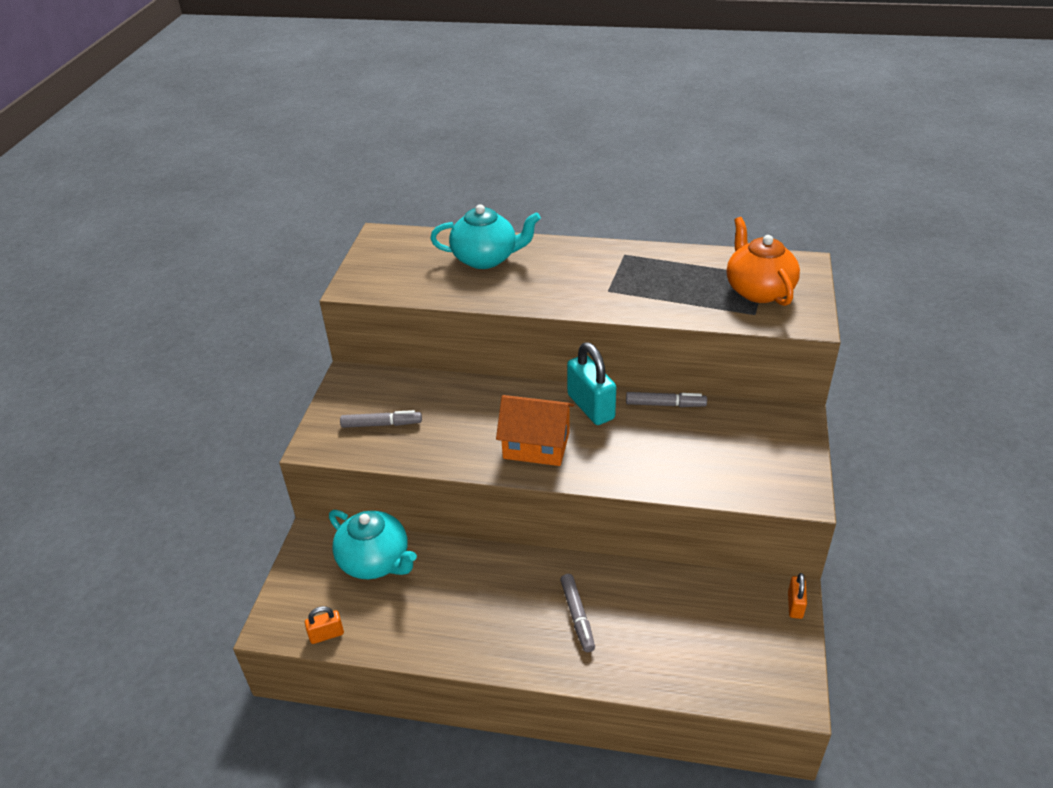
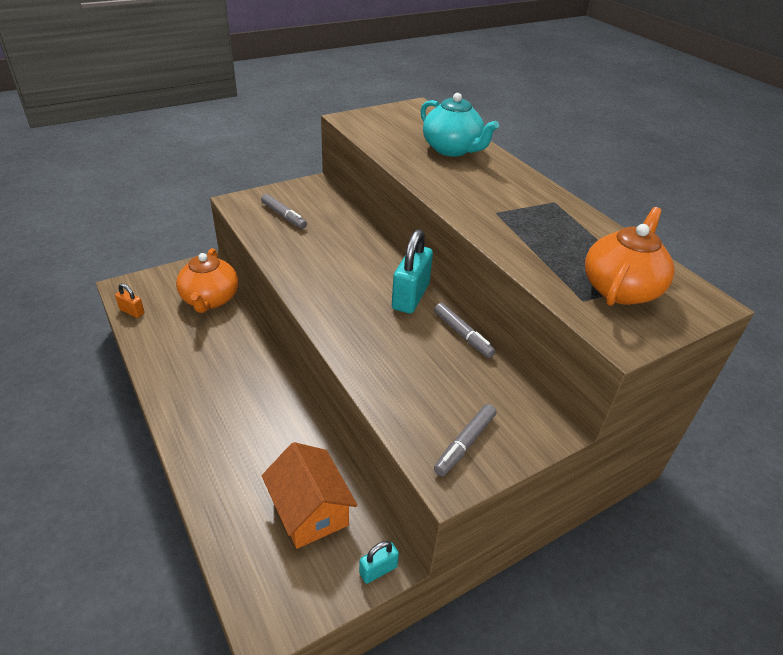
camera: 45 degrees right, 0 degrees up
turquoise teapot [329,510,417,579] -> orange teapot [176,248,238,313]
orange house [496,395,574,466] -> orange house moved to [262,442,357,549]
grey marker [560,574,595,652] -> grey marker moved to [434,404,496,476]
orange padlock [788,573,807,619] -> turquoise padlock [359,541,399,584]

